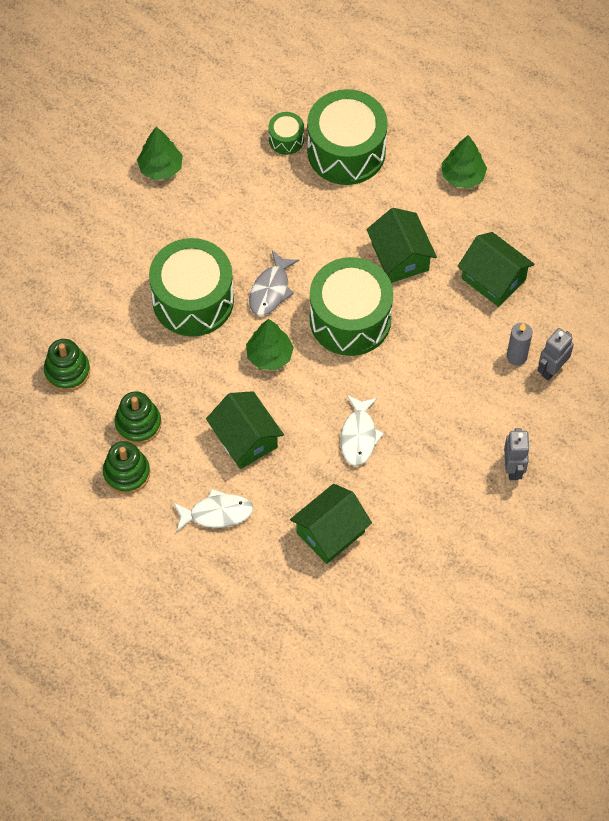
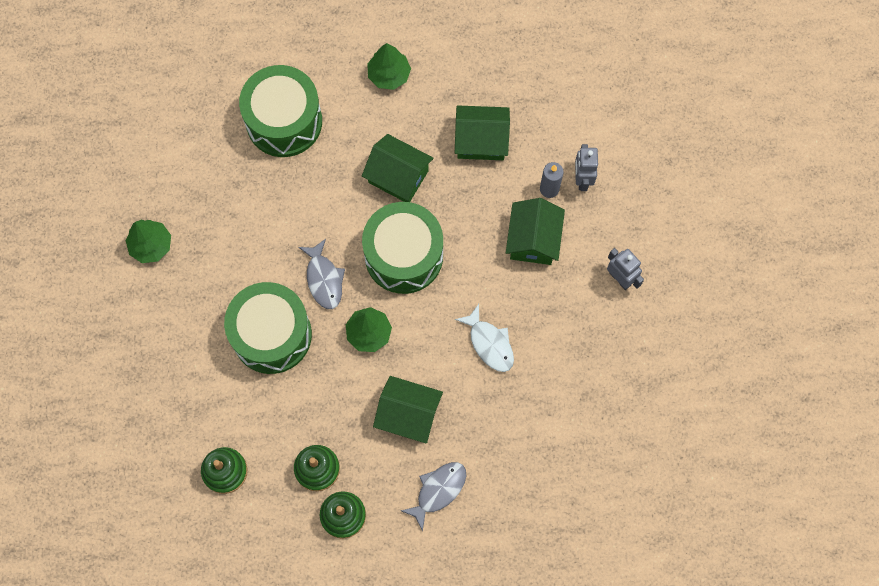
camera: 40 degrees left, 10 degrees up
white fish [173,489,253,531] -> grey fish [401,462,466,531]
green drum [268,112,304,155] -> none
green house [290,484,372,564] -> green house moved to [506,198,565,265]

